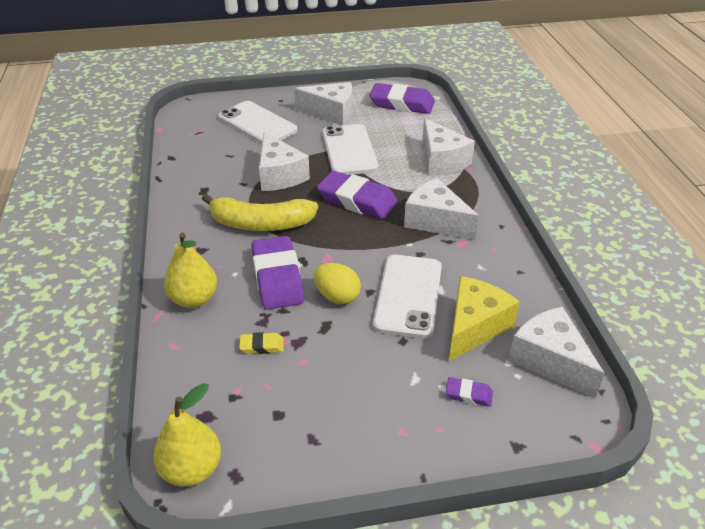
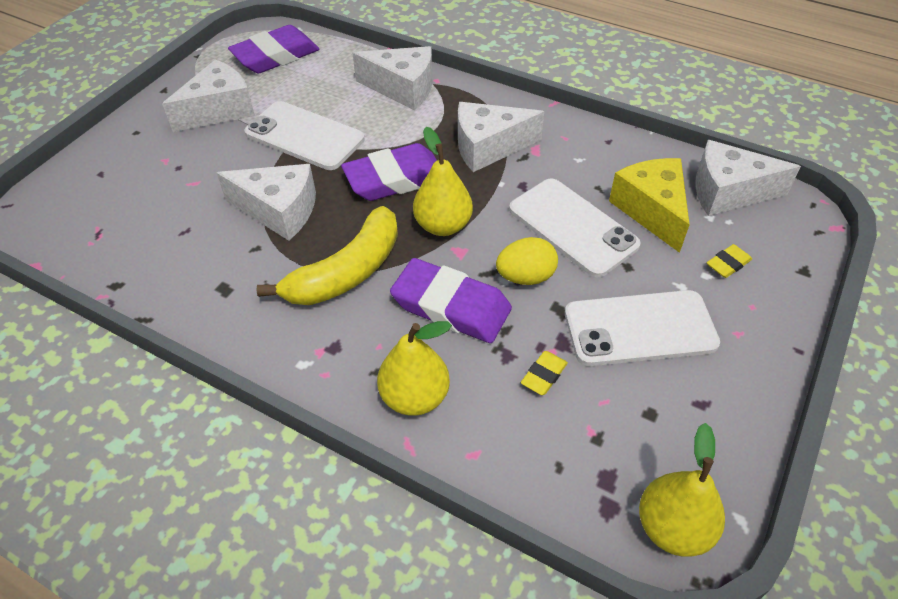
camera: 50 degrees left, 10 degrees up
white phone [218,101,298,144] -> white phone moved to [565,290,720,366]
purple eraser [446,377,493,407] -> yellow eraser [707,244,752,278]
none -> yellow pear [413,127,473,236]

